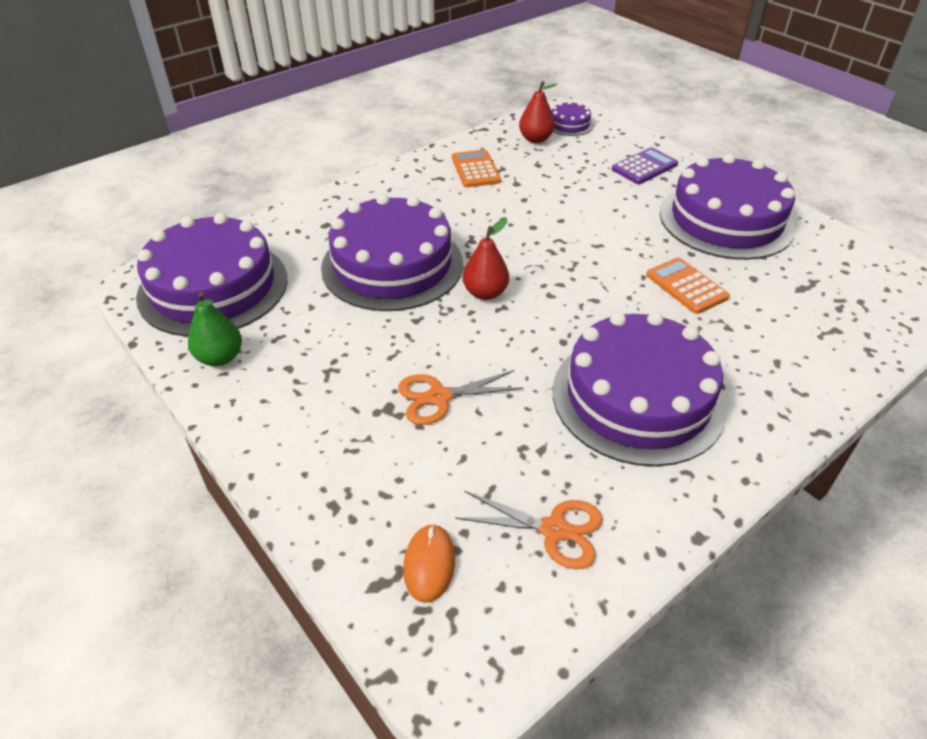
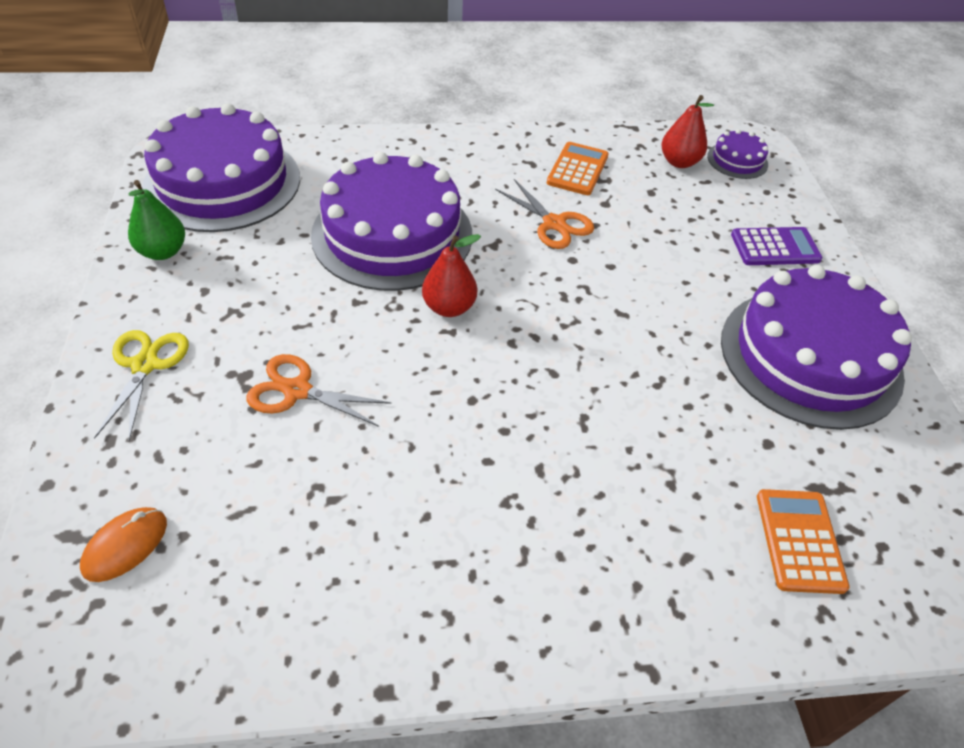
camera: 30 degrees right, 5 degrees up
orange scissors [455,491,603,569] -> orange scissors moved to [495,179,594,249]
purple cake [553,312,727,467] -> none
orange calculator [646,257,730,314] -> orange calculator moved to [757,489,850,594]
none -> yellow scissors [94,330,189,441]

